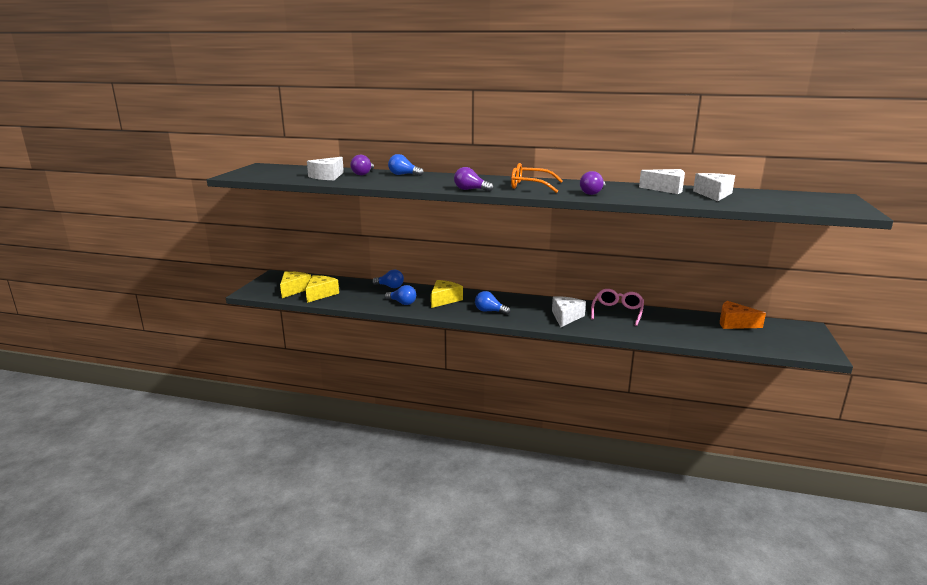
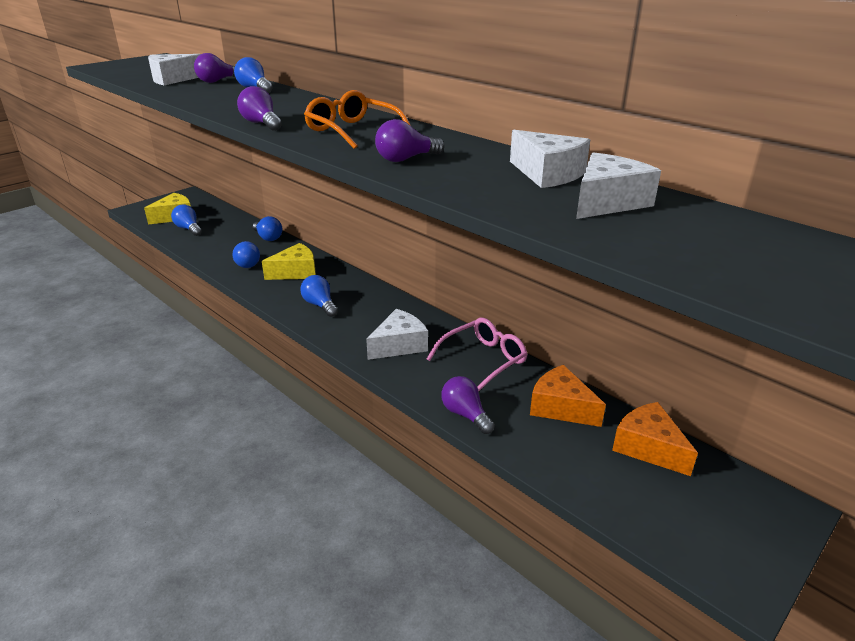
camera: 30 degrees right, 10 degrees up
yellow cheese [306,275,339,303] -> blue light bulb [171,205,202,236]
none -> purple light bulb [441,376,495,434]
none -> orange cheese [530,365,606,427]

